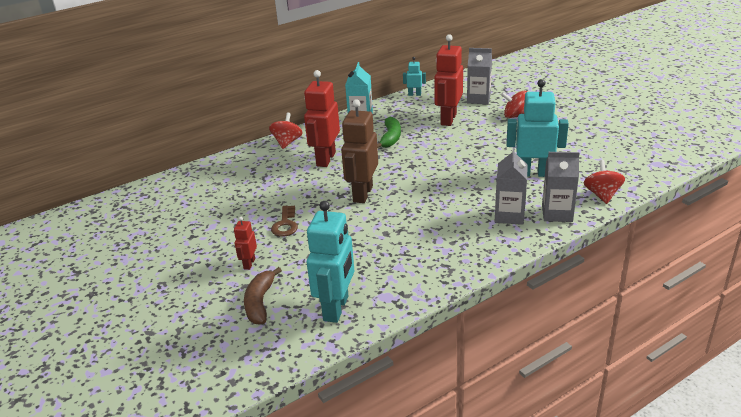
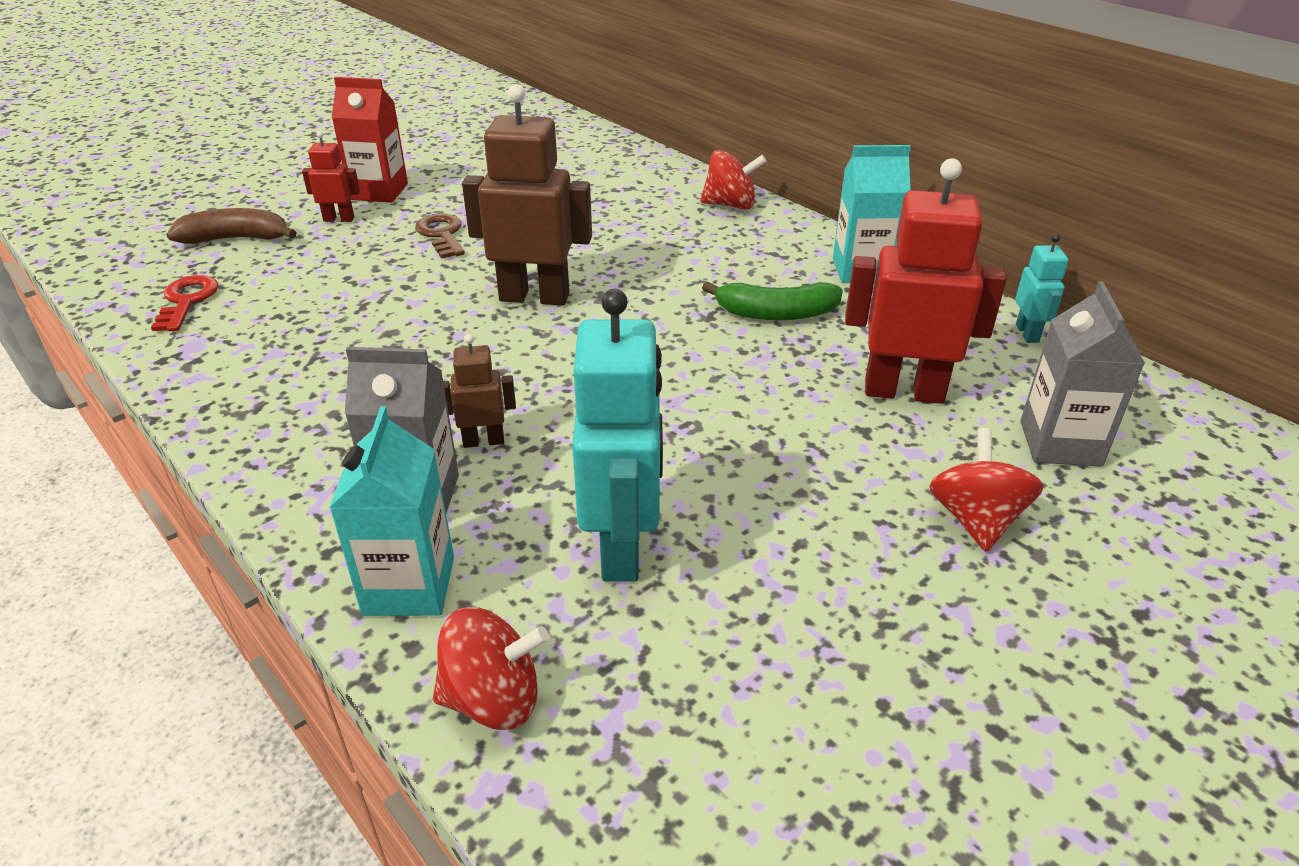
camera: 80 degrees right, 5 degrees up
brown key [271,206,298,237] -> brown key turned 75 degrees clockwise [415,213,465,259]
red robot [304,70,340,167] -> none
turquoise robot [307,201,354,323] -> red key [151,275,219,331]
grey carton [542,152,579,222] -> turquoise carton [329,406,454,616]
none -> red carton [332,77,408,203]
none -> brown robot [443,334,516,448]

